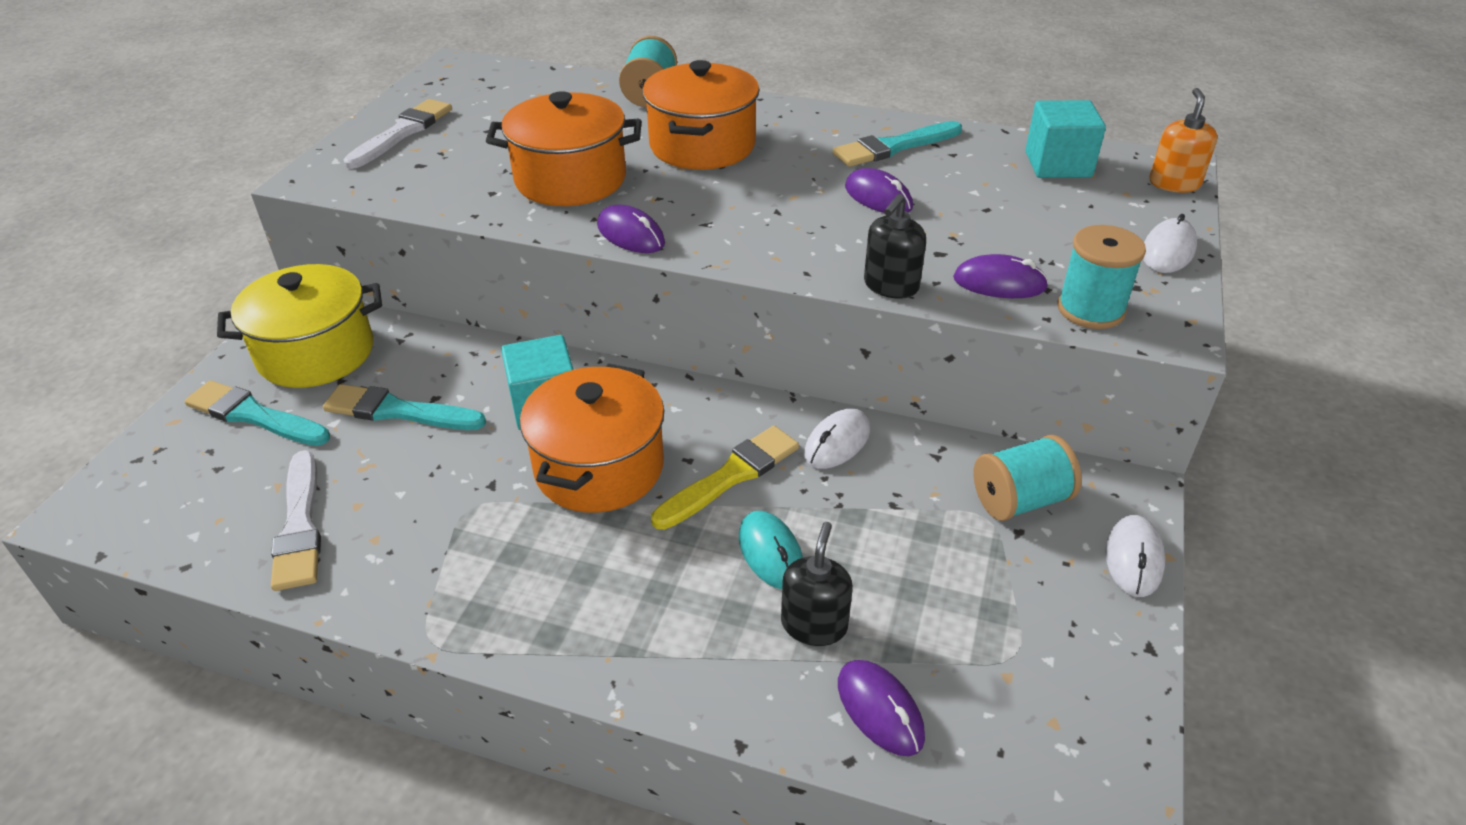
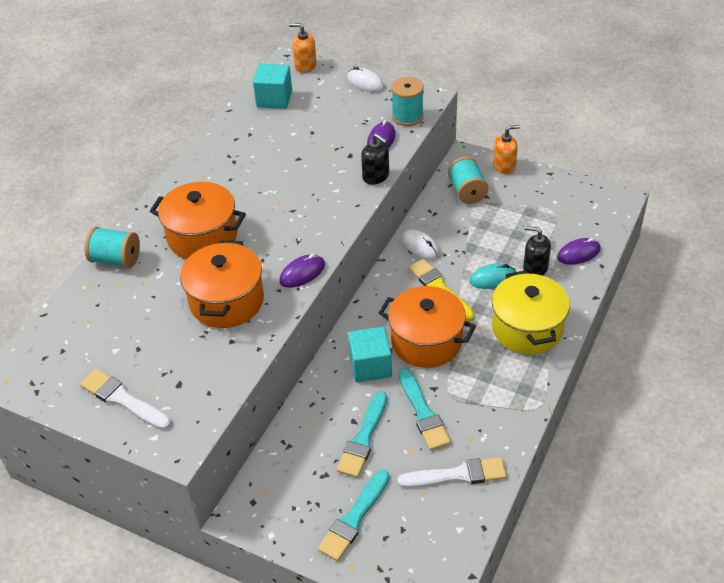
camera: 80 degrees left, 5 degrees up
yellow pot [217,264,382,388] -> yellow pot moved to [492,270,570,355]
turquoise brush [833,121,962,167] -> turquoise brush moved to [399,368,451,450]
purple mouse [845,168,913,213] -> none
white mouse [1105,515,1165,597] -> orange soap dispenser [493,125,521,174]

